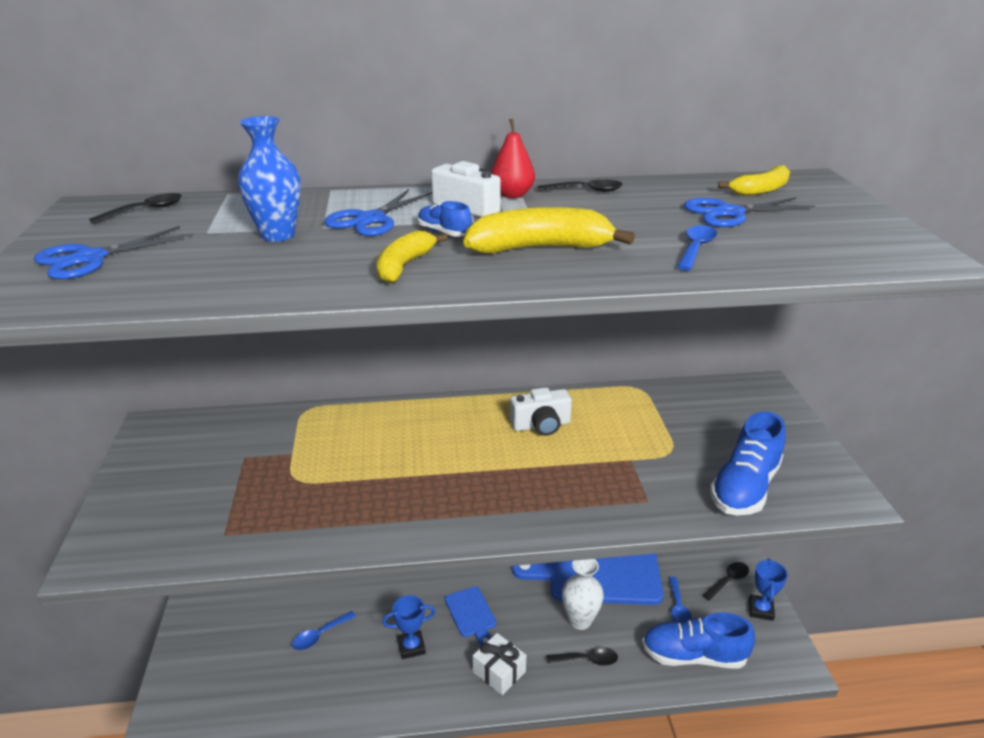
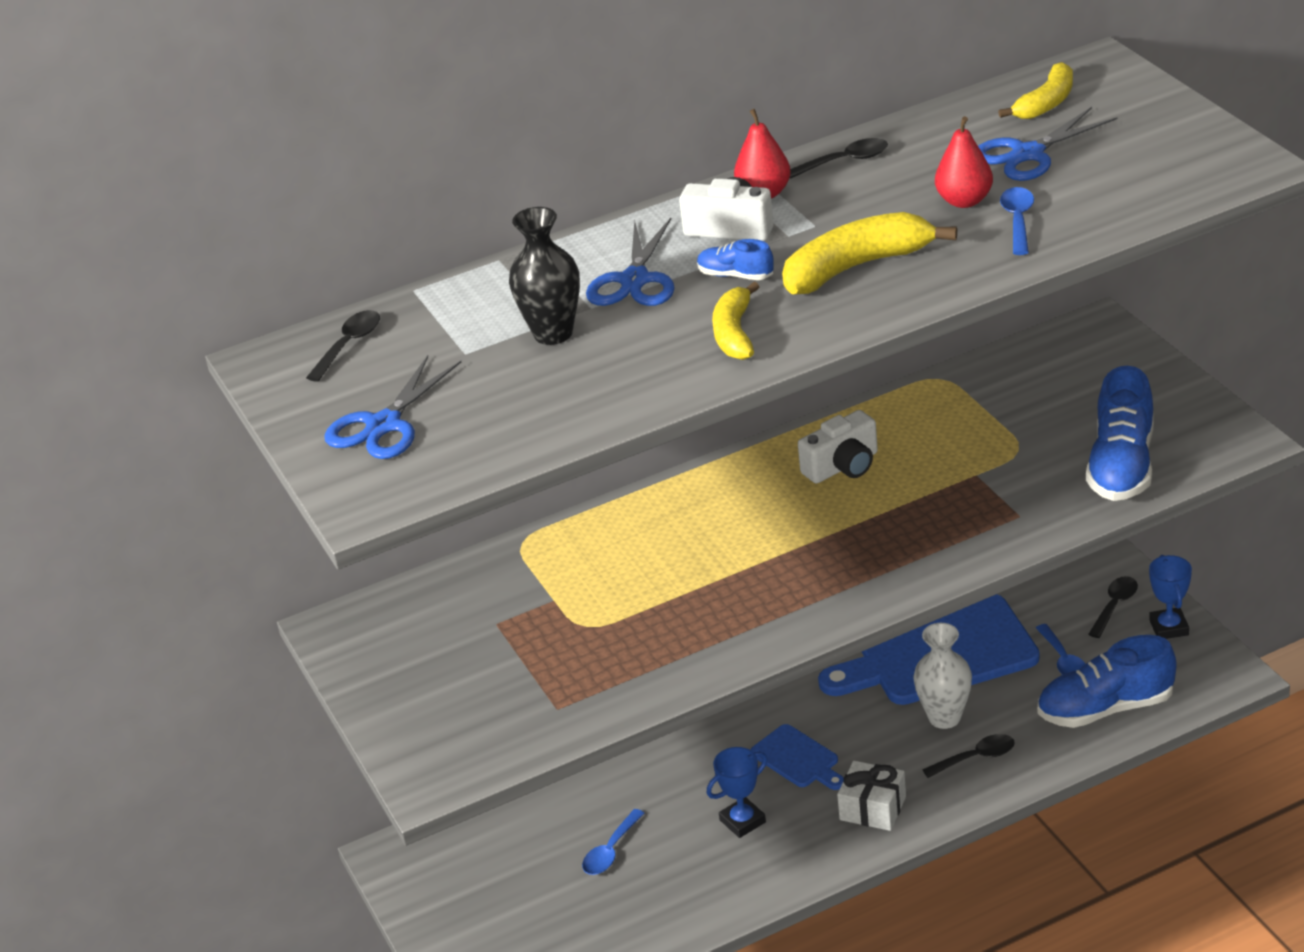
camera: 15 degrees left, 5 degrees up
blue vase [238,116,301,242] -> black vase [509,207,580,345]
none -> red pear [935,116,993,208]

